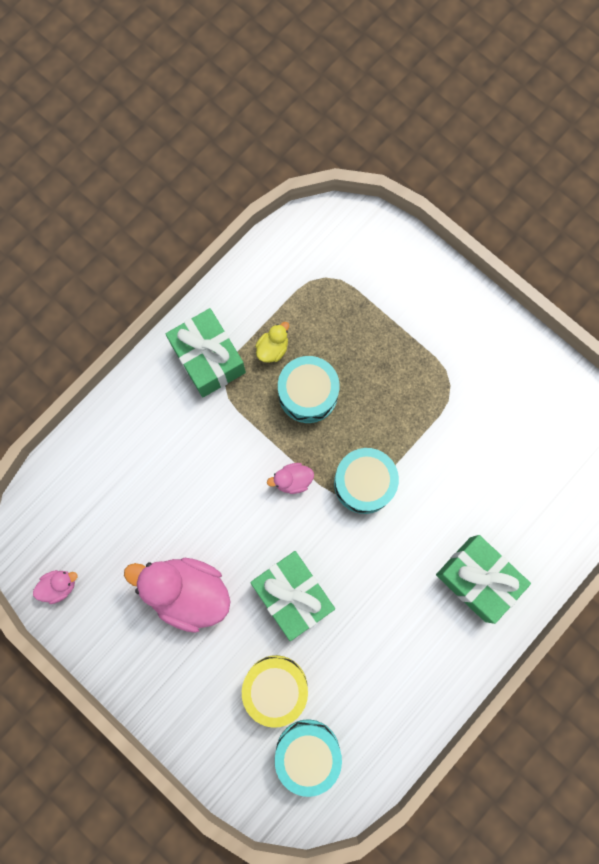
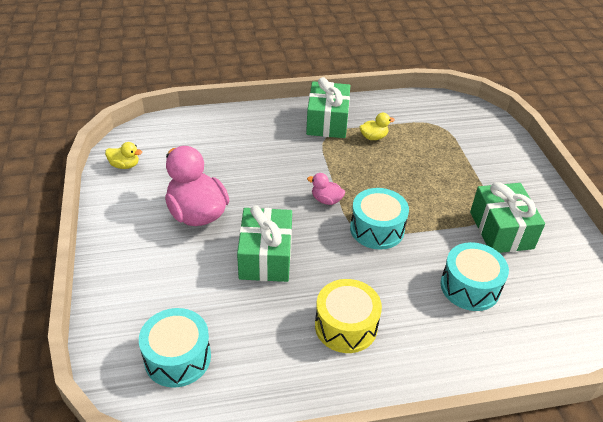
camera: 35 degrees right, 35 degrees down
pink duck [33,570,78,604] -> yellow duck [105,142,142,169]
yellow drum [242,655,308,728] -> yellow drum moved to [315,279,382,353]
turquoise drum [278,356,340,423] -> turquoise drum moved to [441,242,509,311]
green gift [436,535,531,624] -> green gift moved to [470,182,545,253]

